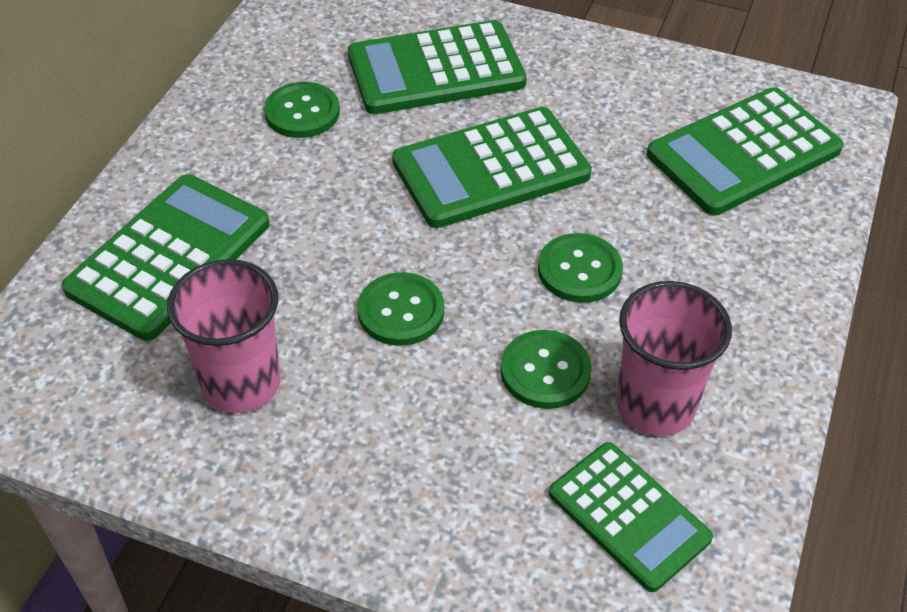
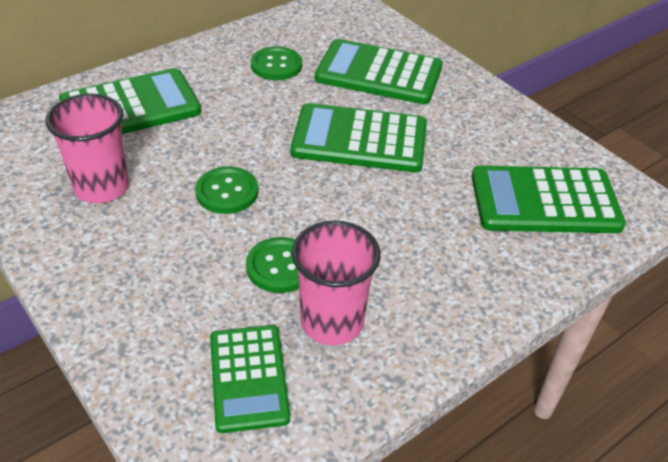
camera: 30 degrees right, 5 degrees down
green button [538,233,623,303] -> none

